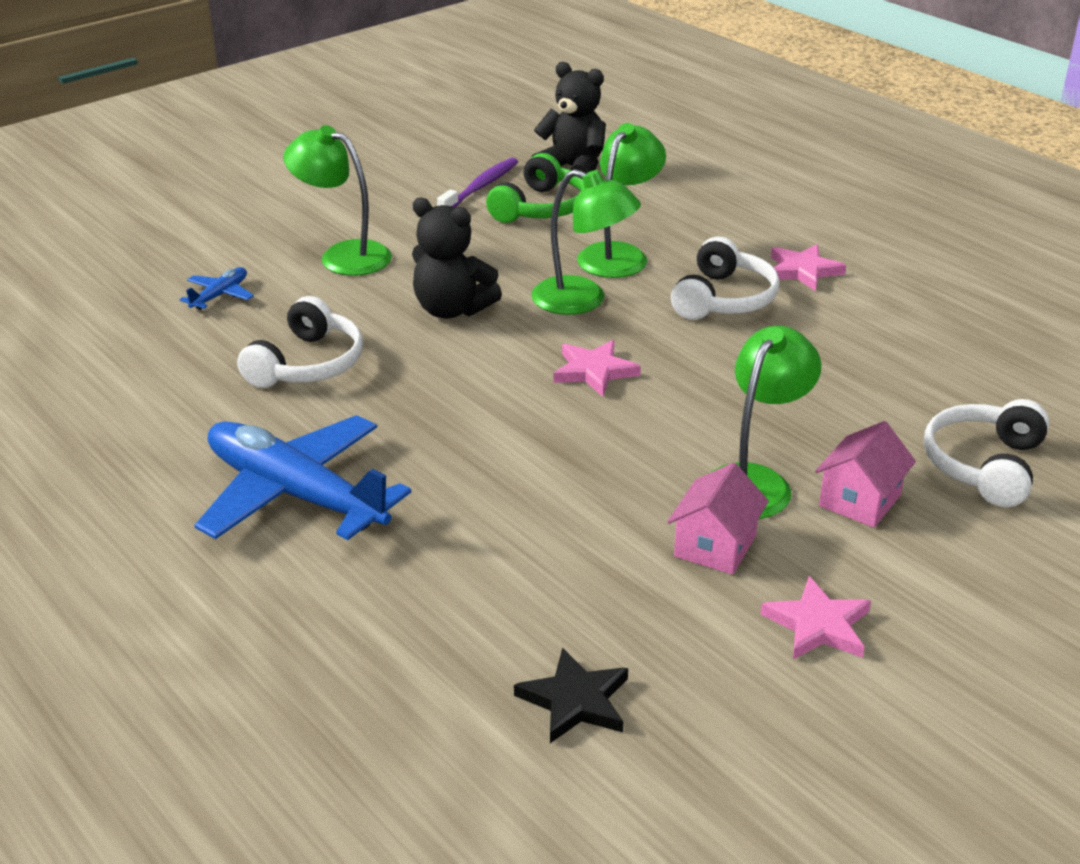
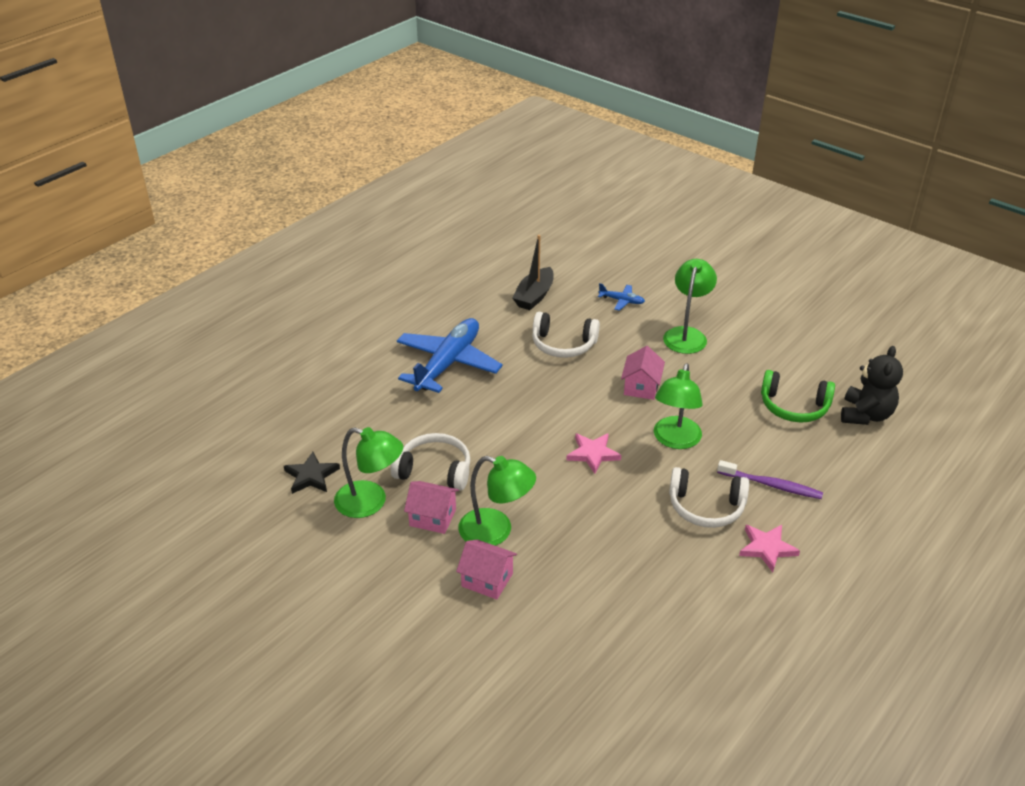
camera: 80 degrees right, 5 degrees up
black teddy bear [412,198,502,319] -> pink house [621,346,665,400]
purple toothbrush [437,158,518,207] -> purple toothbrush moved to [717,460,823,499]
green lamp [577,123,666,278] -> green lamp moved to [334,427,403,518]
pink star [760,576,871,659] -> none
white headphones [924,399,1049,507] -> white headphones moved to [391,433,470,491]
none -> black boat [512,235,554,310]

